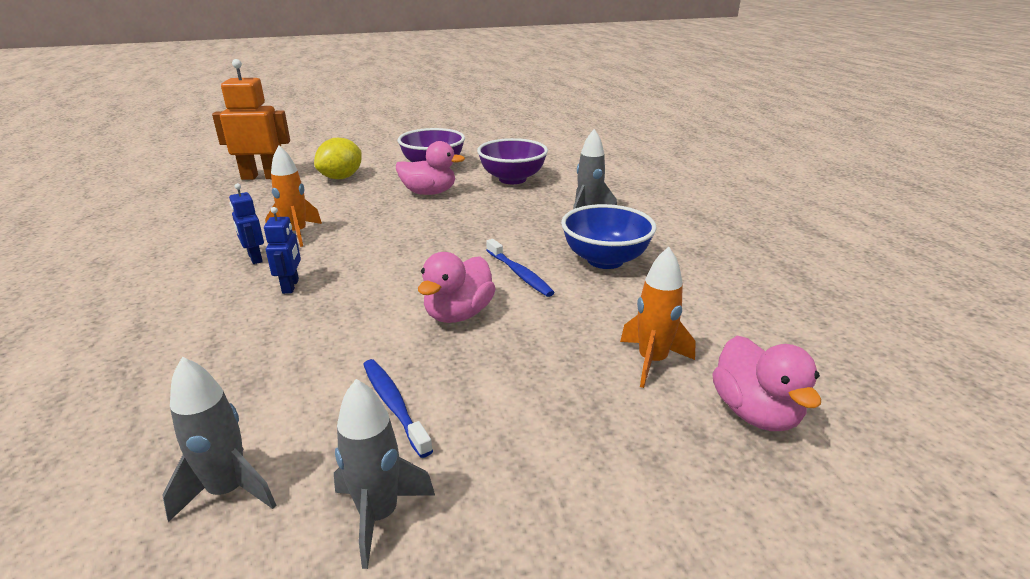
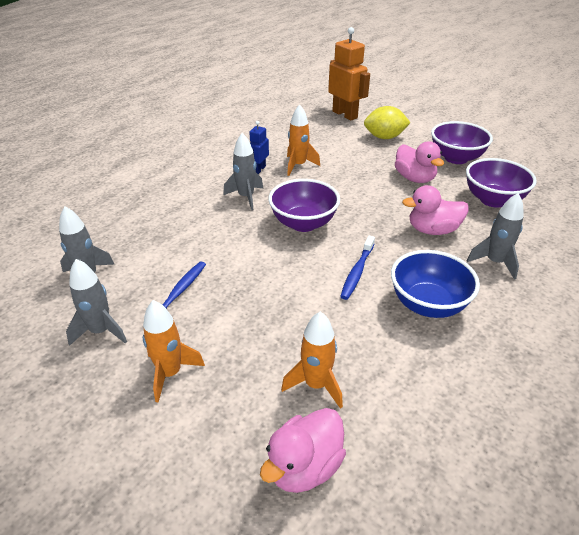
camera: 55 degrees right, 10 degrees up
blue robot [264,207,301,294] -> grey rocket [223,133,263,210]
pink duck [418,252,496,323] -> pink duck moved to [402,185,469,235]
none -> orange rocket [143,300,205,403]
none -> purple bowl [268,179,340,232]

